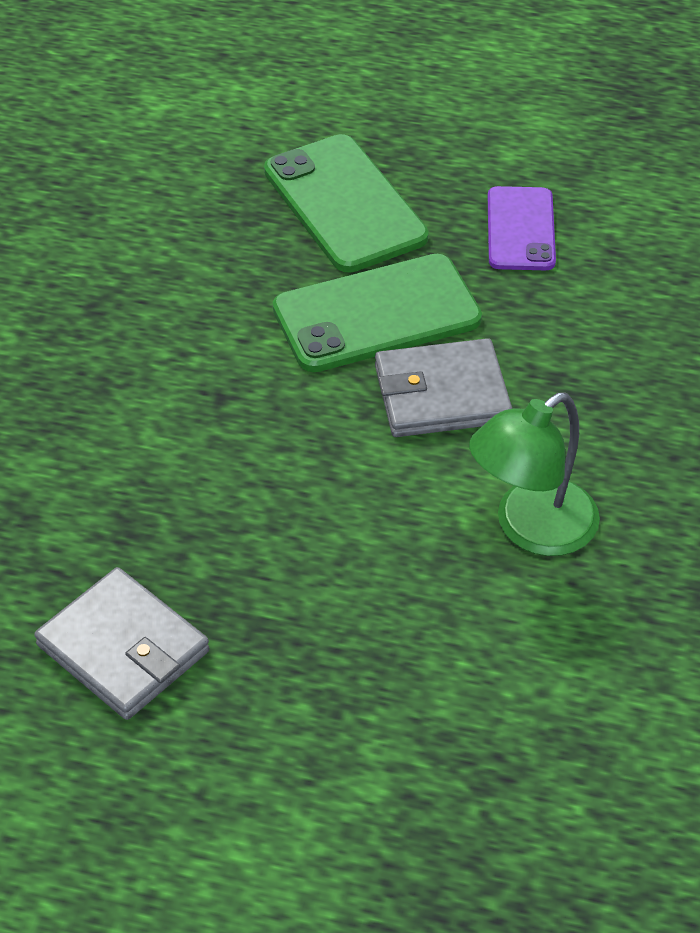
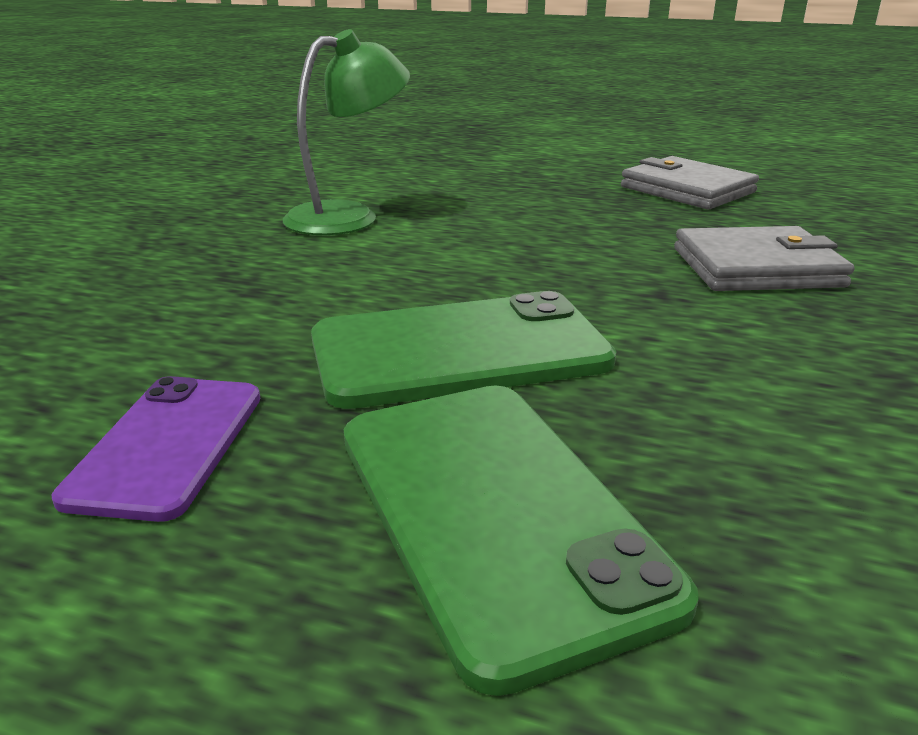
camera: 175 degrees left, 20 degrees down
grey wallet [375,338,512,437] -> grey wallet moved to [674,226,855,291]

